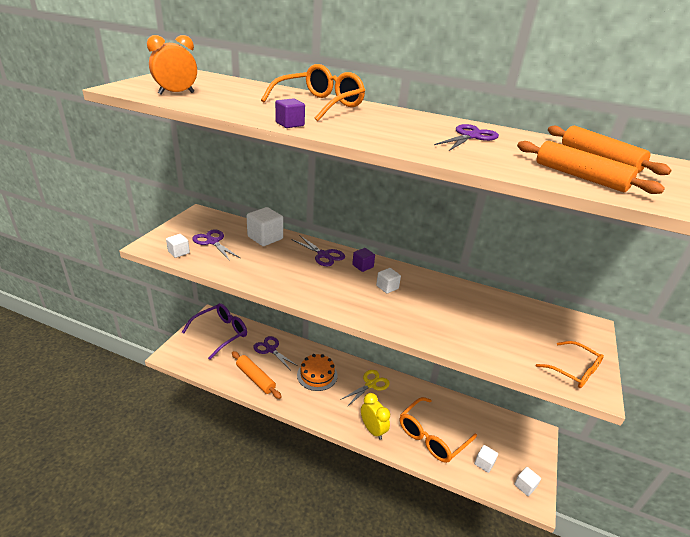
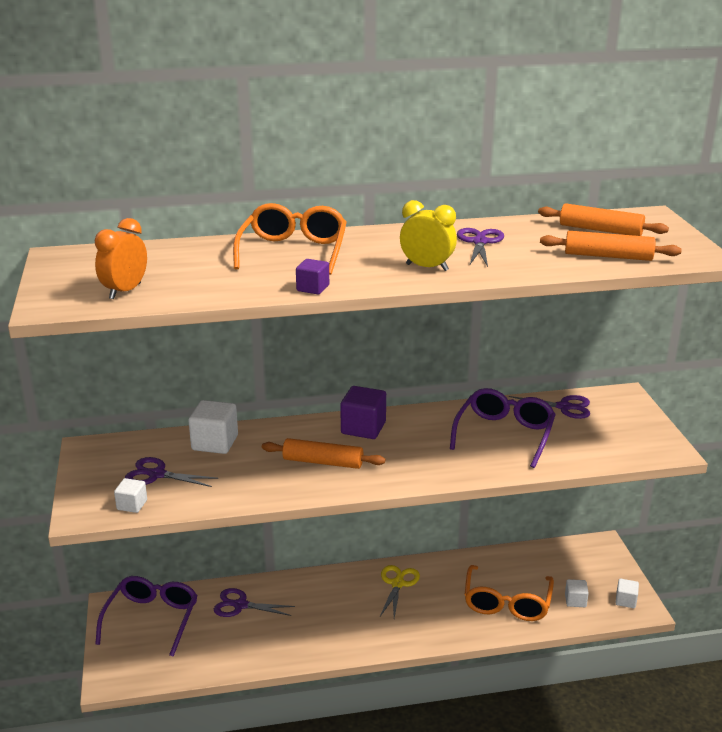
camera: 30 degrees left, 5 degrees down
orange rolling pin [232,351,282,399] -> orange rolling pin moved to [262,438,385,469]
purple scissors [291,235,345,266] -> purple scissors moved to [509,395,590,419]
orange cake [297,354,338,391] -> none
purple cube [352,248,375,272] -> purple cube [340,386,386,439], size x1.76
yellow clock [361,393,390,440] -> yellow clock moved to [400,200,457,271]
white cube [376,268,401,293] -> none
orange glasses [536,341,604,388] -> none
none -> purple glasses [450,388,556,468]

